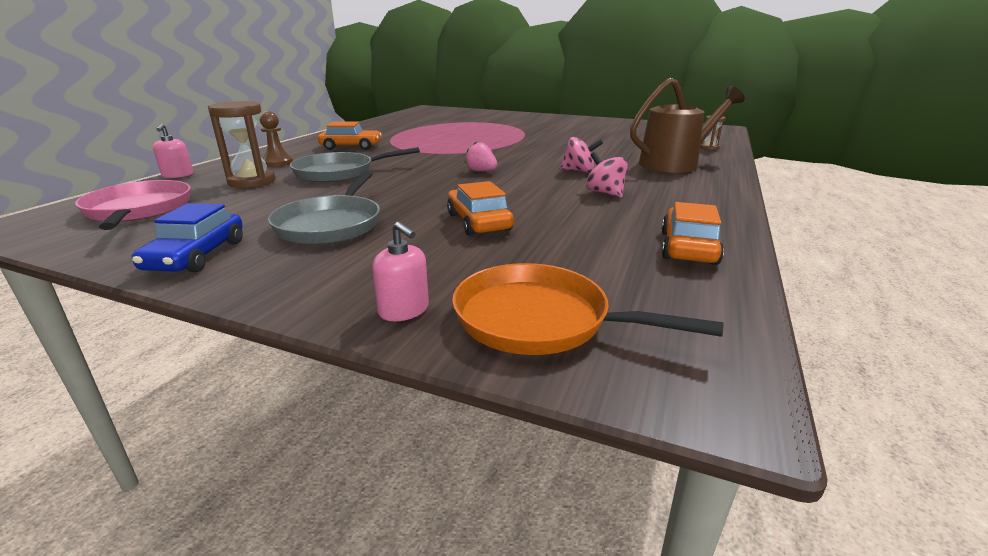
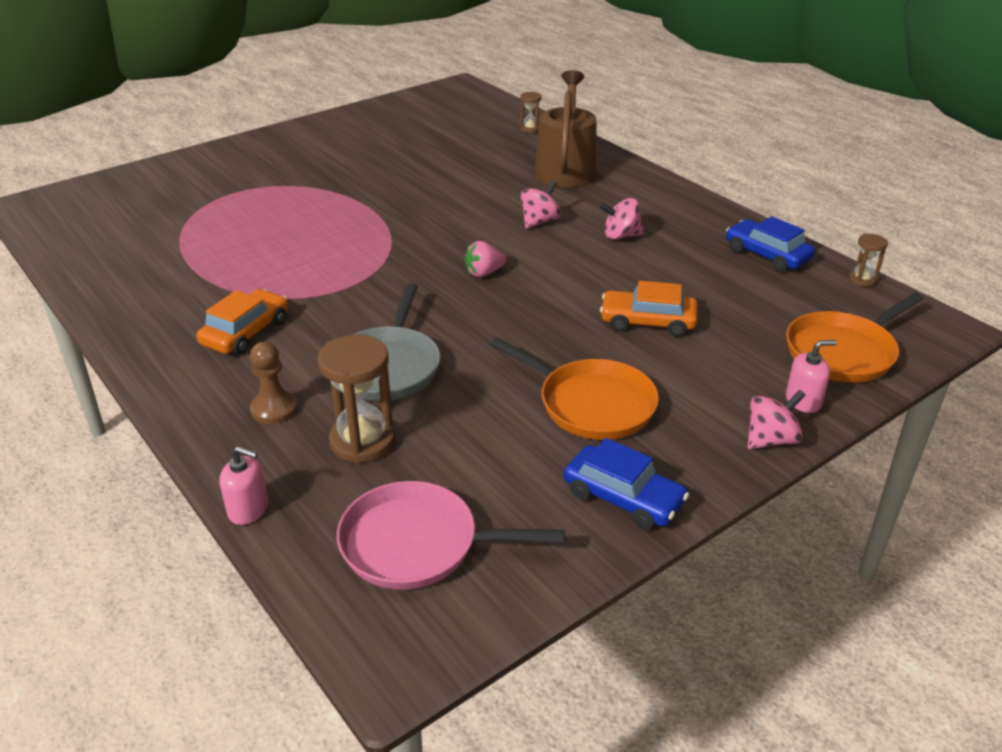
camera: 60 degrees left, 10 degrees up
grey pan [268,171,380,245] -> orange pan [490,337,659,440]
orange car [661,202,724,265] -> blue car [726,216,815,272]
none -> pink spinning top [748,390,806,449]
none -> brown hourglass [849,234,888,287]

